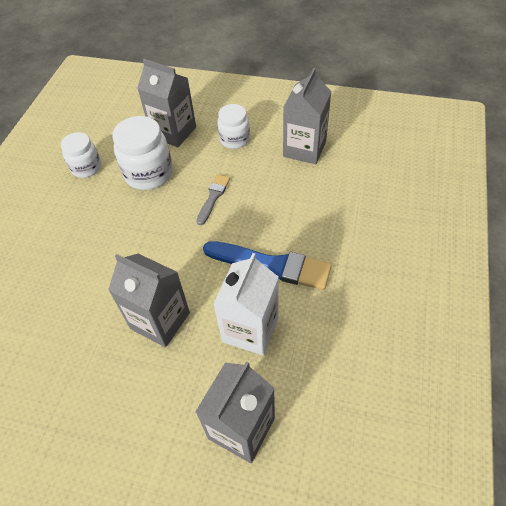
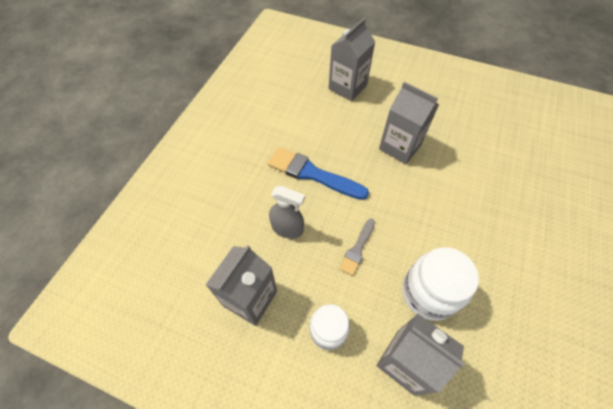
camera: 175 degrees left, 5 degrees up
white jar [61,132,101,178] -> none
white carton [213,253,279,356] -> none
none -> grey spray bottle [269,186,305,239]

